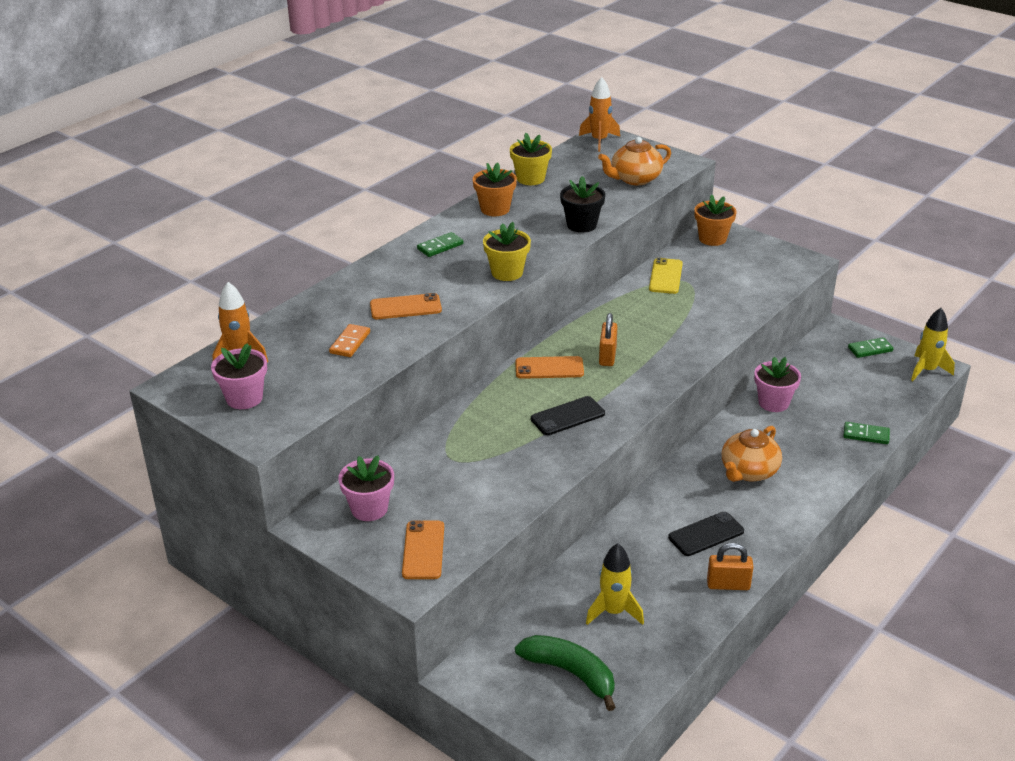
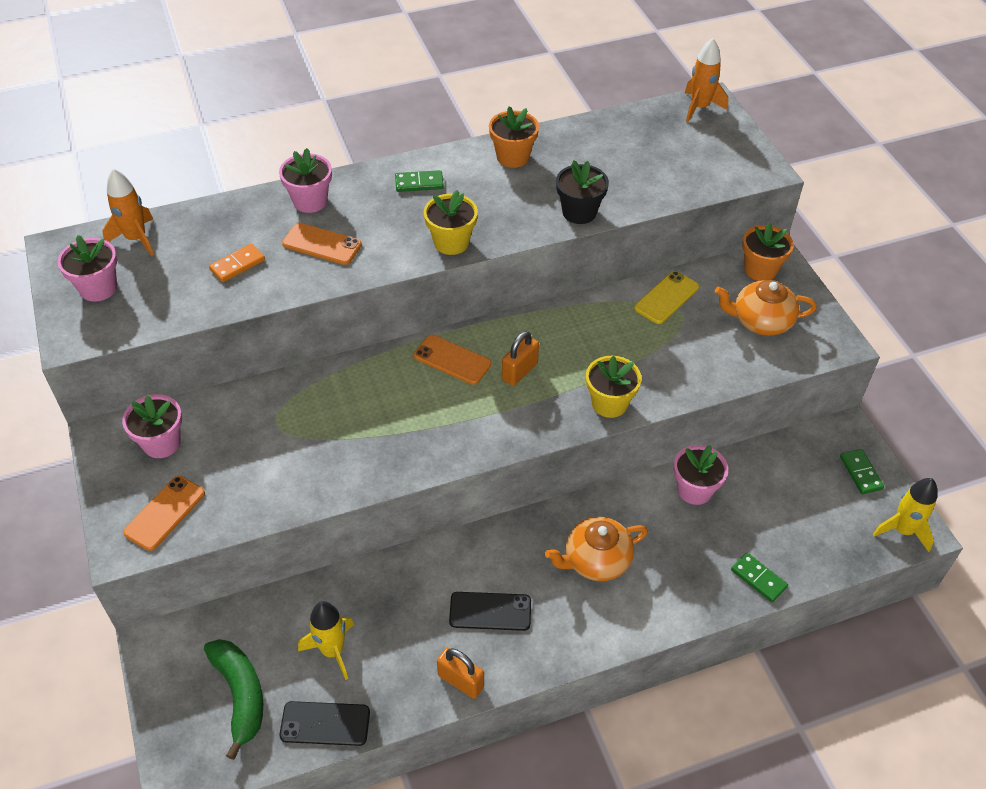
camera: 30 degrees right, 15 degrees up
yellow flower pot [510,132,552,185] -> yellow flower pot moved to [586,356,641,418]
black phone [531,396,605,435] -> black phone moved to [280,701,370,746]
orange teapot [598,137,671,185] -> orange teapot moved to [715,280,817,336]
green domino [848,337,894,358] -> green domino turned 60 degrees clockwise [840,449,884,494]
none -> pink flower pot [279,148,332,213]

